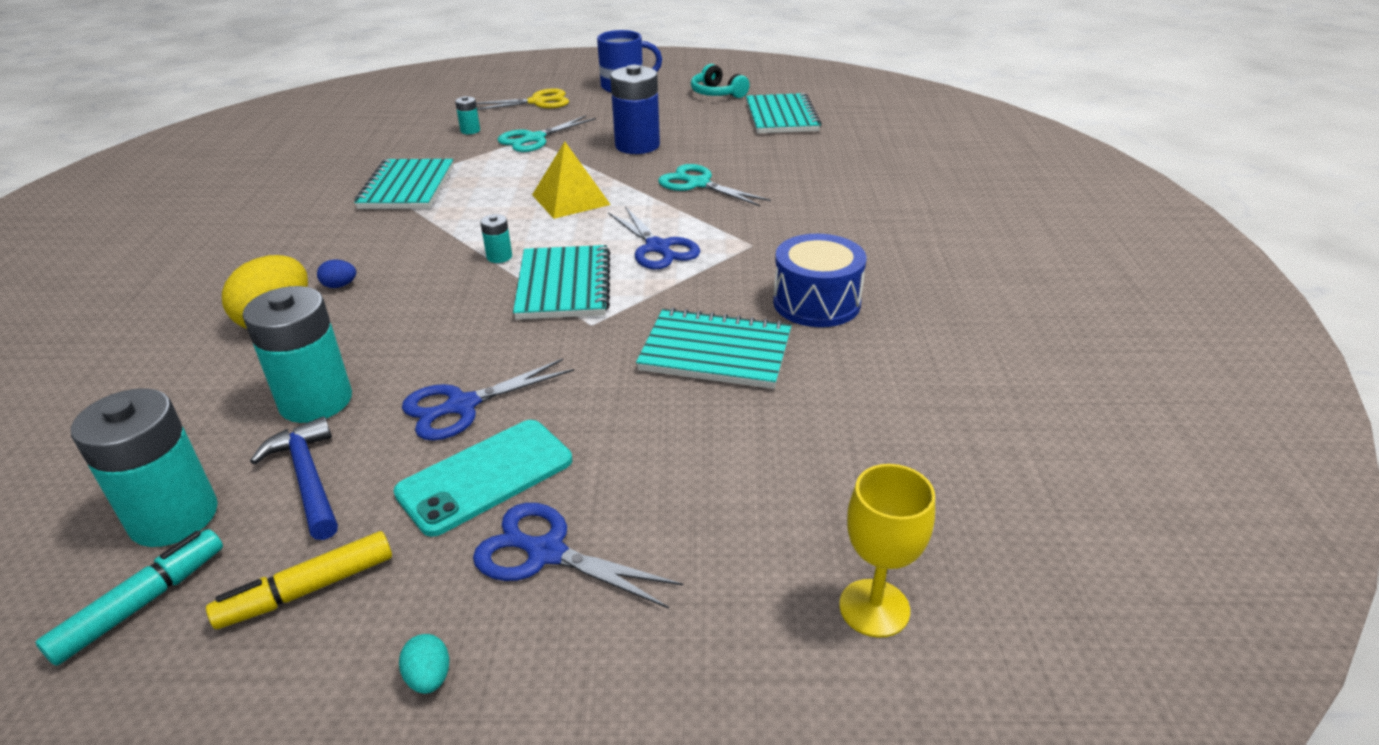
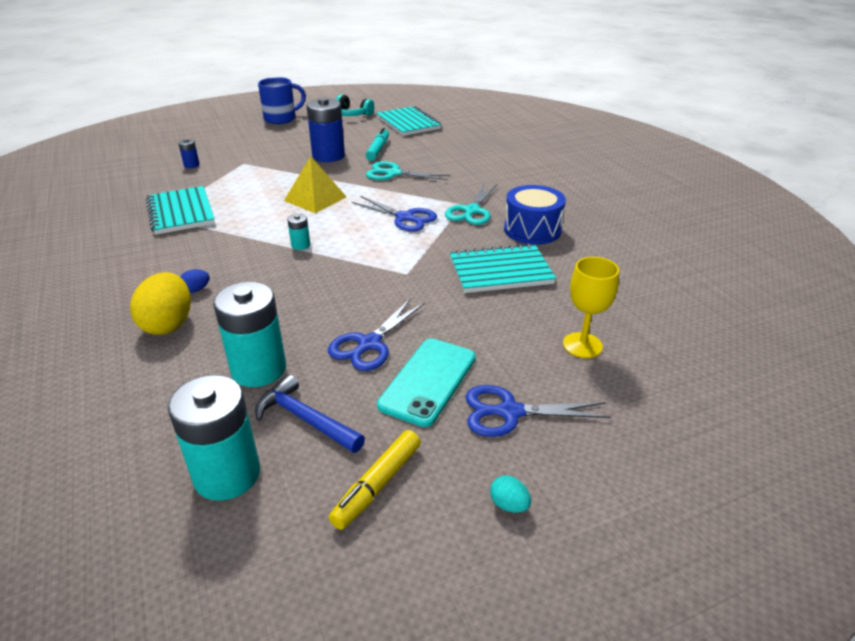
camera: 25 degrees left, 0 degrees up
turquoise marker [35,529,223,666] -> turquoise marker moved to [366,128,389,161]
turquoise battery [455,96,480,134] -> blue battery [178,139,200,168]
yellow scissors [476,88,569,110] -> none
turquoise scissors [497,116,596,152] -> turquoise scissors moved to [445,184,497,225]
turquoise notebook [513,245,610,320] -> none
yellow goblet [839,464,935,638] -> yellow goblet moved to [563,257,619,358]

